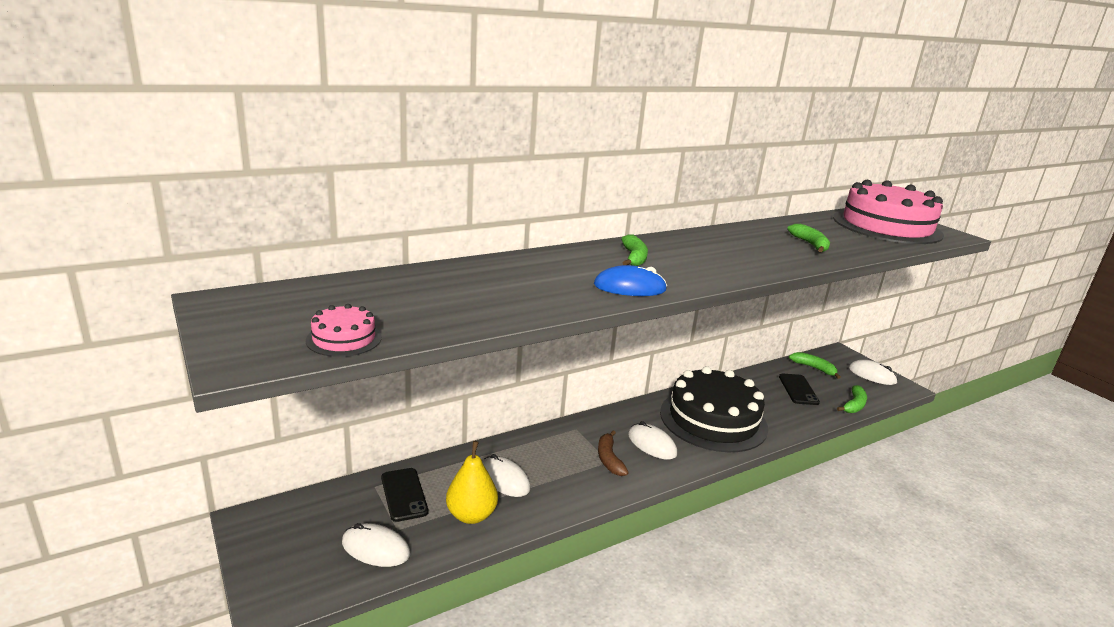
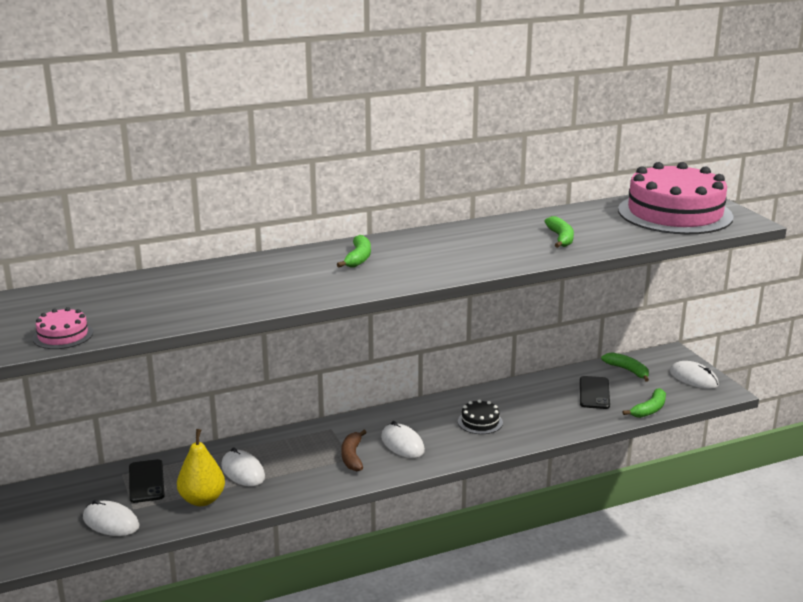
camera: 10 degrees right, 0 degrees up
blue mouse [594,265,667,296] -> none
black cake [660,366,768,452] -> black cake [458,399,503,434], size x0.40

